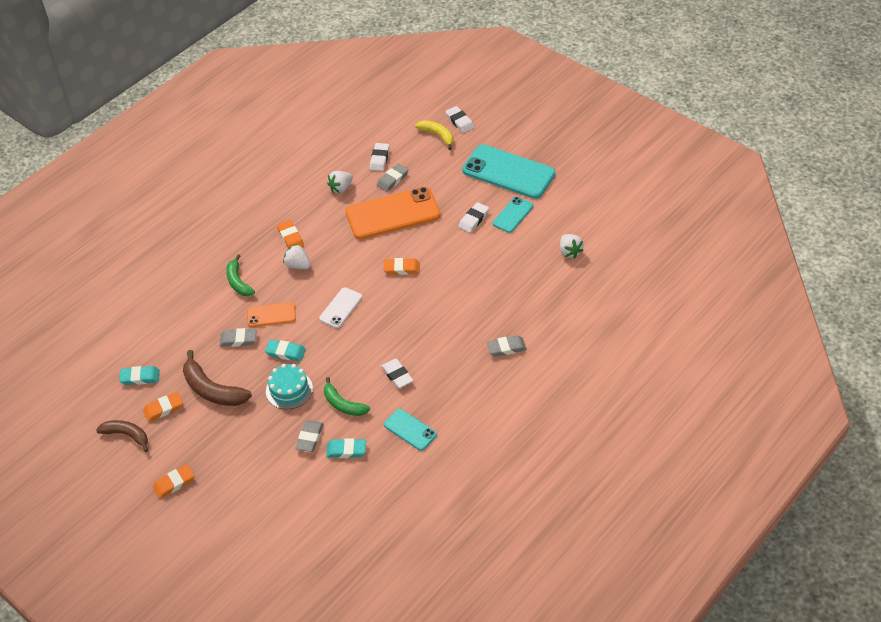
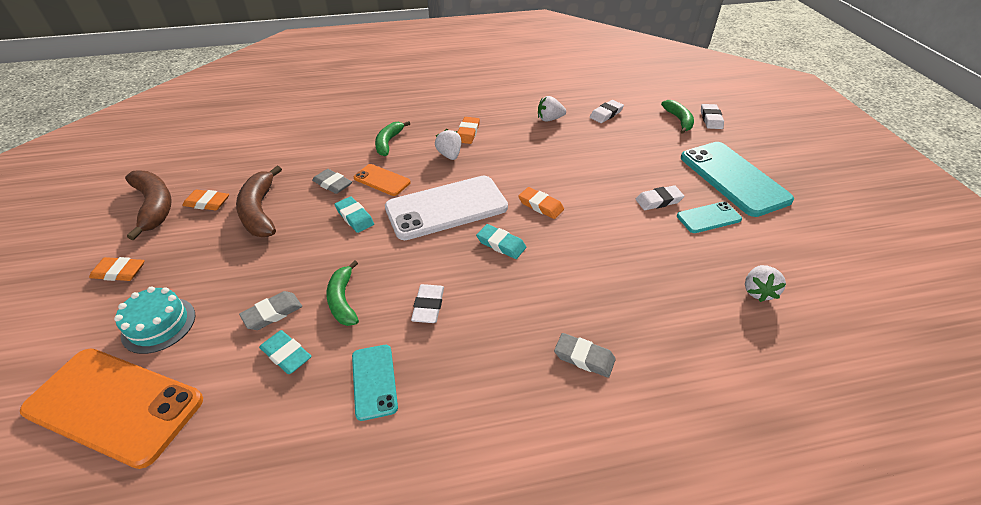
camera: 35 degrees right, 5 degrees down
brown banana [96,420,148,452] -> brown banana [125,170,172,240], size x1.51
turquoise eraser [119,366,159,385] -> turquoise eraser moved to [476,224,526,259]
turquoise cake [266,364,313,409] -> turquoise cake moved to [114,287,195,354]
white phone [319,287,362,328] -> white phone [385,176,508,240], size x1.98
orange phone [346,187,441,239] -> orange phone moved to [20,348,203,469]
grey eraser [377,163,409,192] -> none
yellow banana [415,120,453,150] -> green banana [661,100,694,134]

